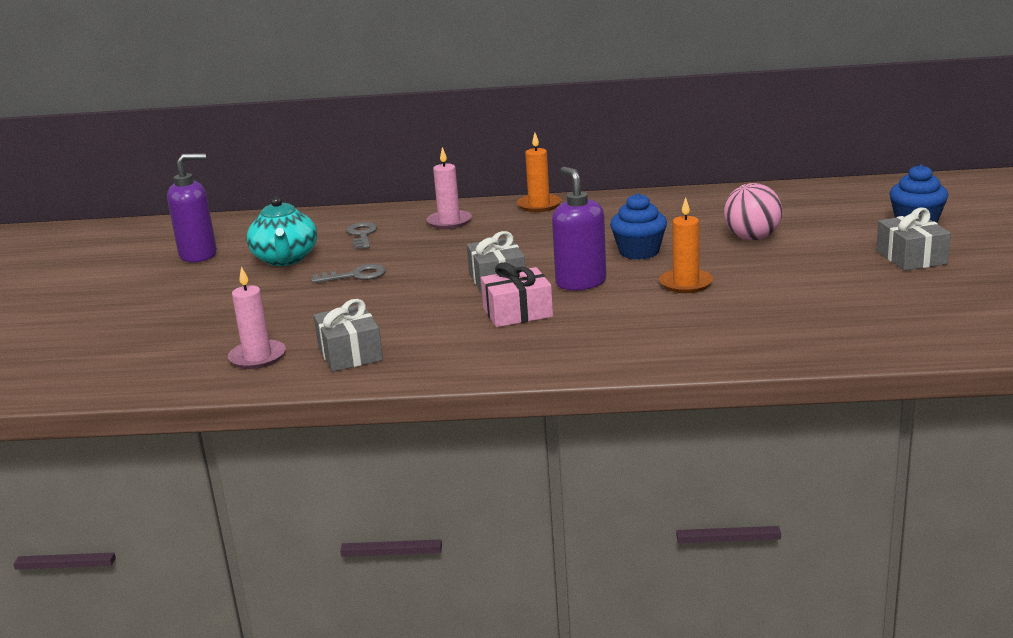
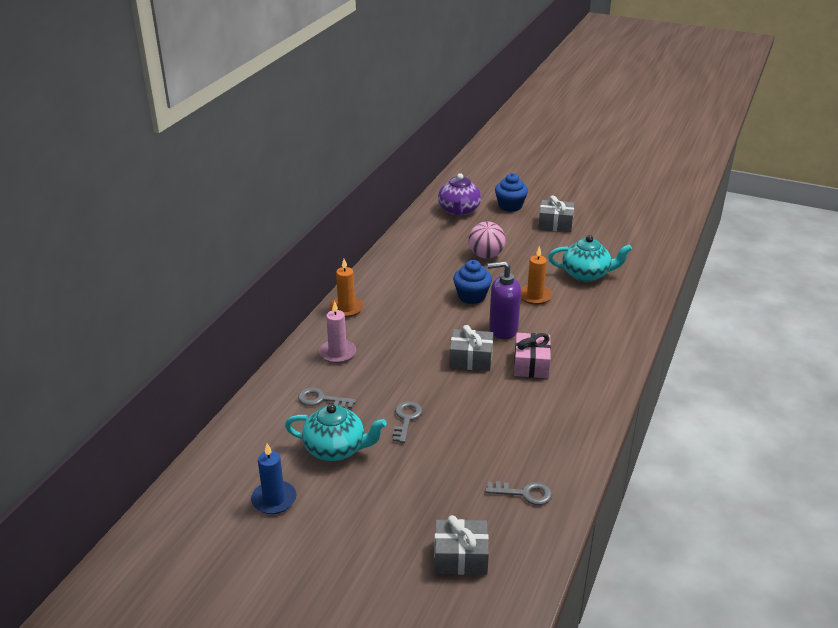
camera: 70 degrees left, 10 degrees up
purple soap dispenser [167,153,217,262] -> blue candle [251,443,297,514]
pink candle [228,266,286,369] -> grey key [485,481,552,505]
grey gift [313,299,383,372] -> grey gift moved to [434,515,489,575]
none -> purple teapot [438,173,481,216]
none -> turquoise teapot [548,235,632,282]

